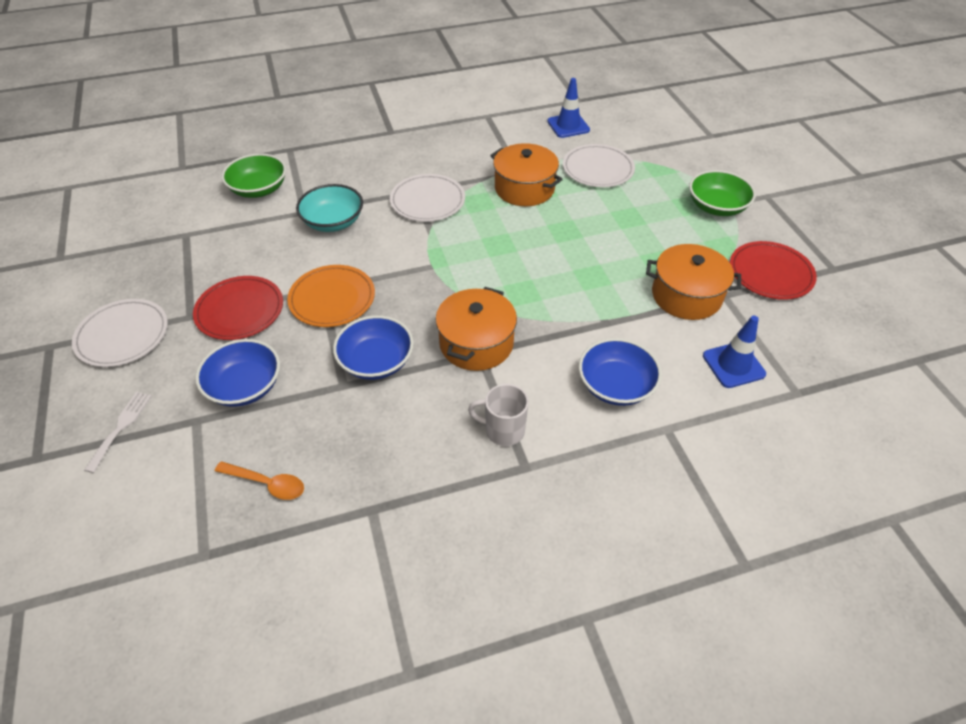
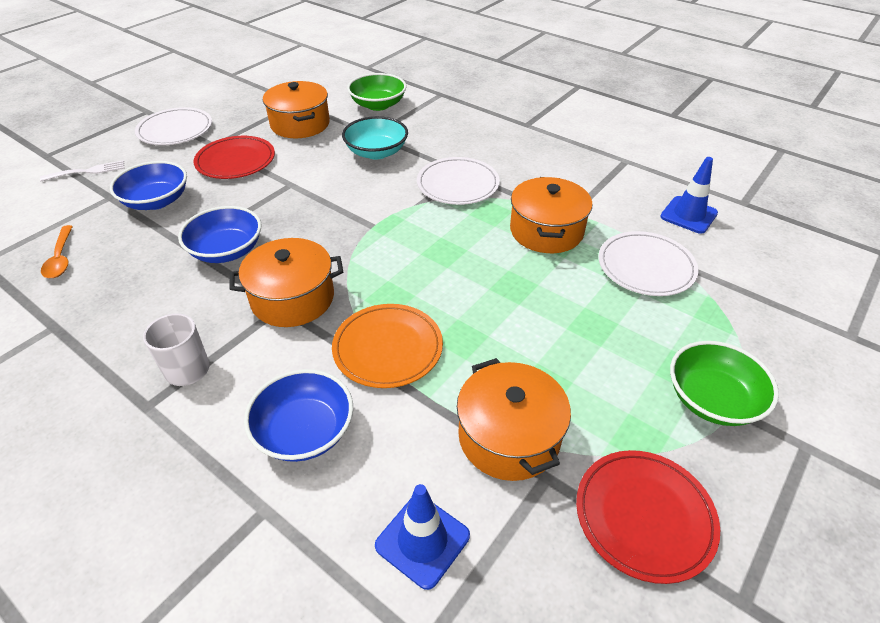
camera: 55 degrees right, 5 degrees down
orange plate [287,265,375,327] -> orange plate moved to [332,304,443,388]
none -> orange pot [263,81,330,138]

